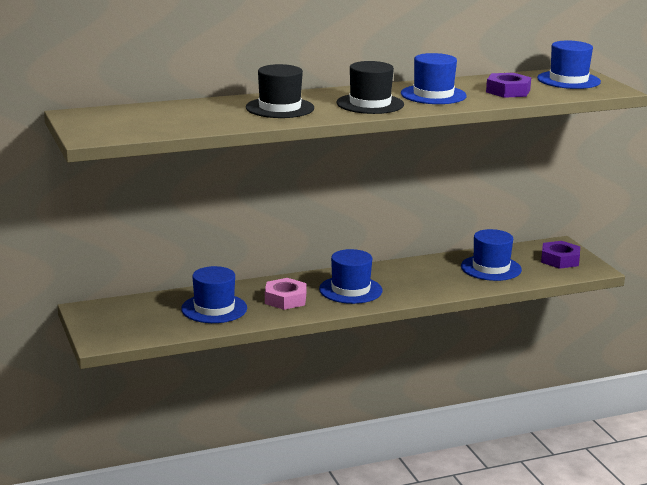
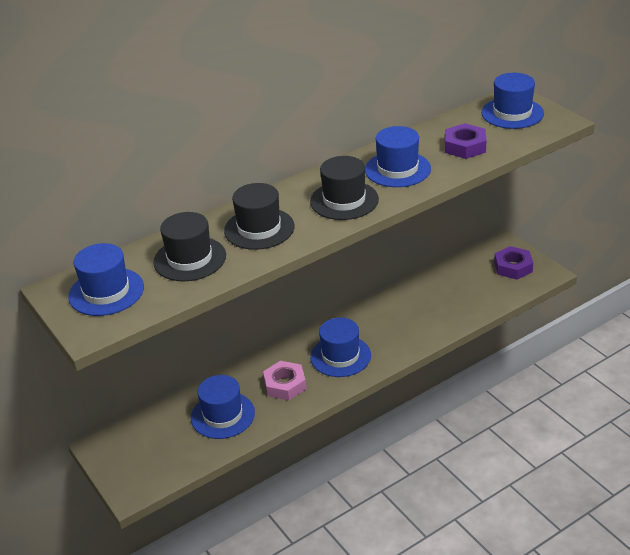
camera: 10 degrees left, 15 degrees up
blue hat [461,229,522,281] -> blue hat moved to [68,243,144,316]
none -> black hat [153,212,226,281]

